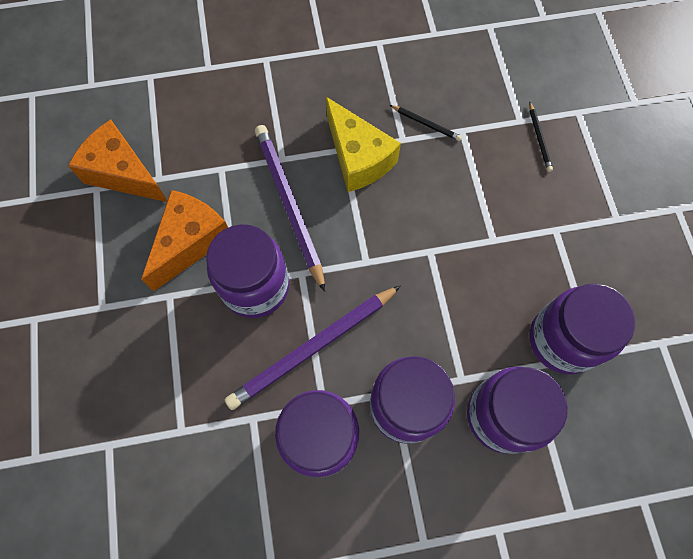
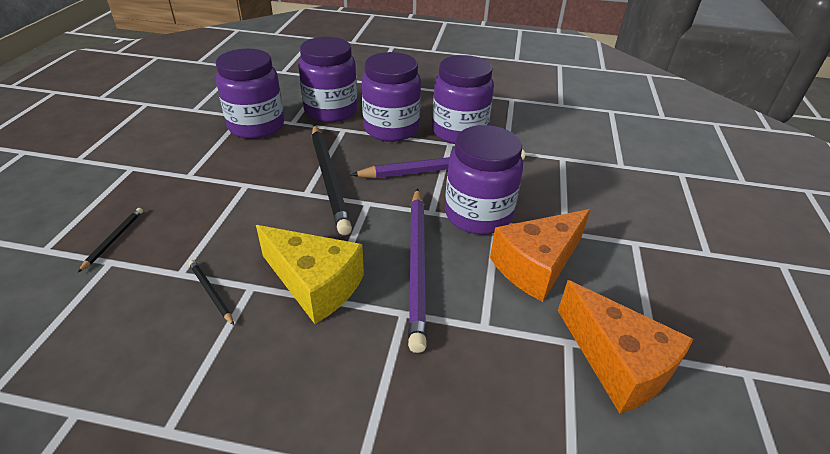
camera: 160 degrees left, 30 degrees down
yellow cheese [326,97,401,192] -> yellow cheese turned 135 degrees clockwise [256,225,364,324]
none -> black pencil [312,125,352,235]

